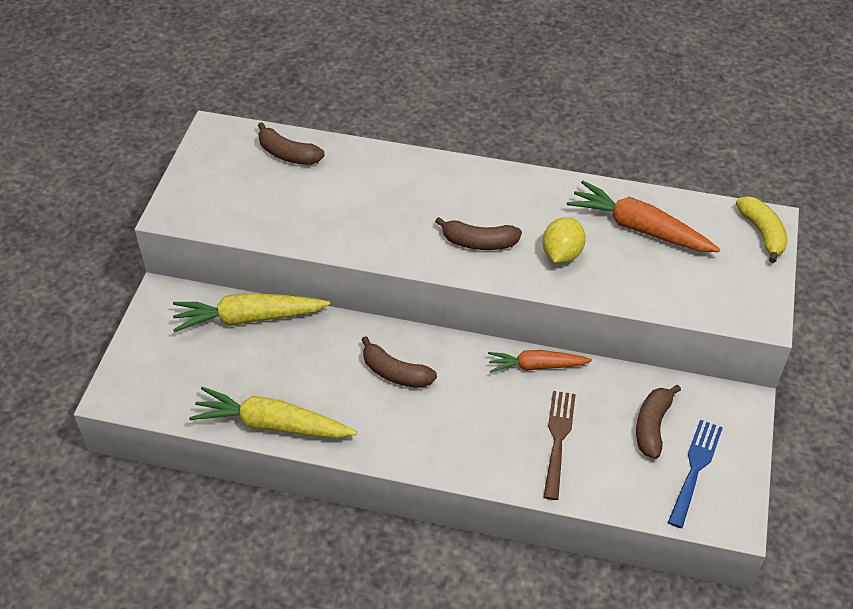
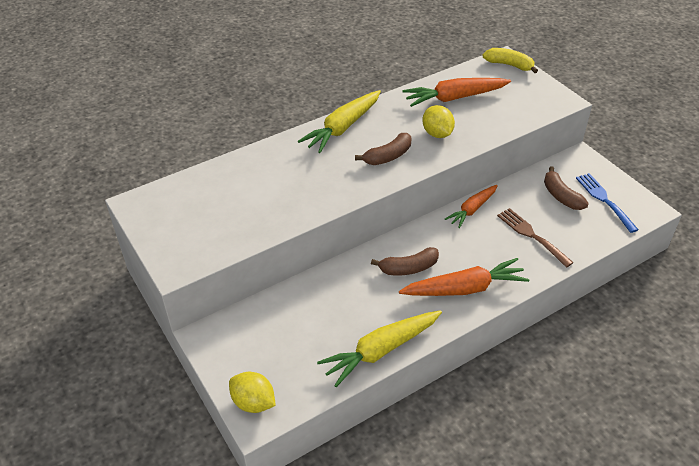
camera: 45 degrees left, 5 degrees down
yellow carrot [173,293,330,332] -> yellow carrot moved to [298,90,381,153]
brown banana [258,122,325,165] -> none
none -> yellow lemon [229,372,276,413]
none -> orange carrot [399,258,529,296]

